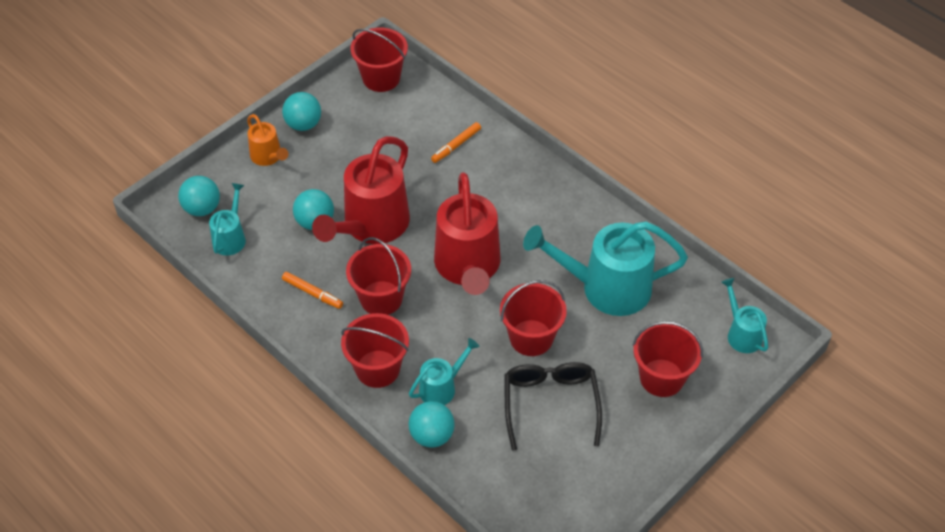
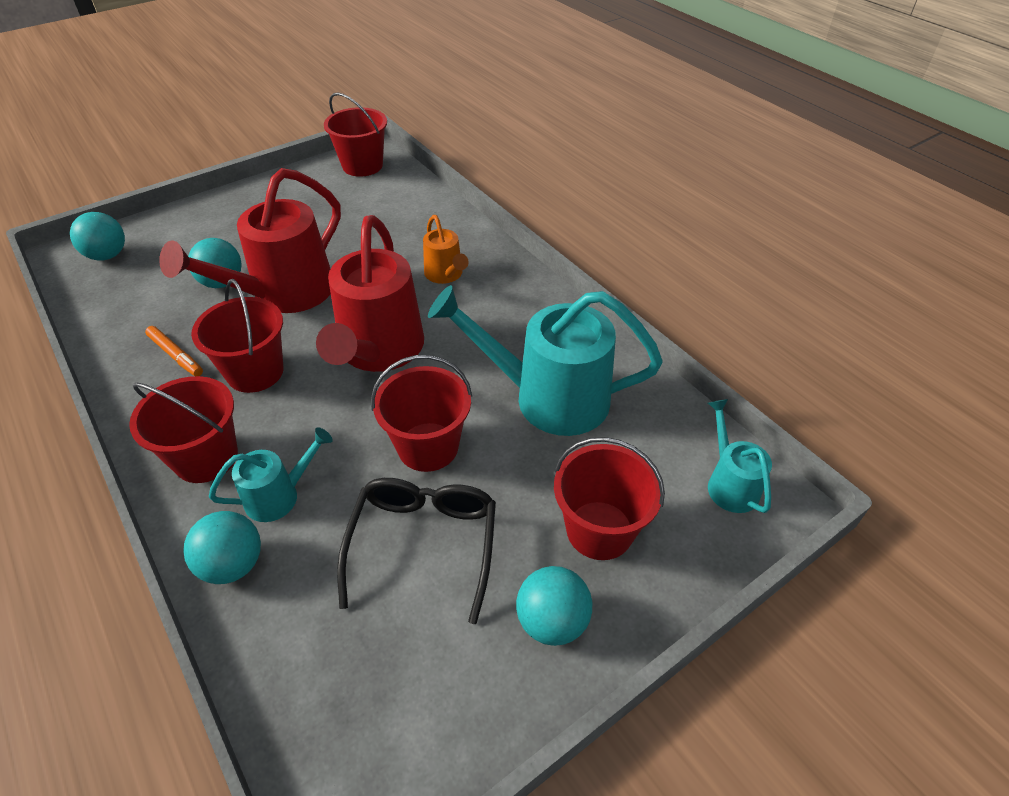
camera: 10 degrees right, 5 degrees down
turquoise watering can [209,183,246,256] -> none
orange watering can [247,114,288,166] -> orange watering can moved to [423,215,469,284]
turquoise ball [282,92,321,131] -> turquoise ball moved to [516,566,592,646]
orange marker [431,122,481,163] -> none

